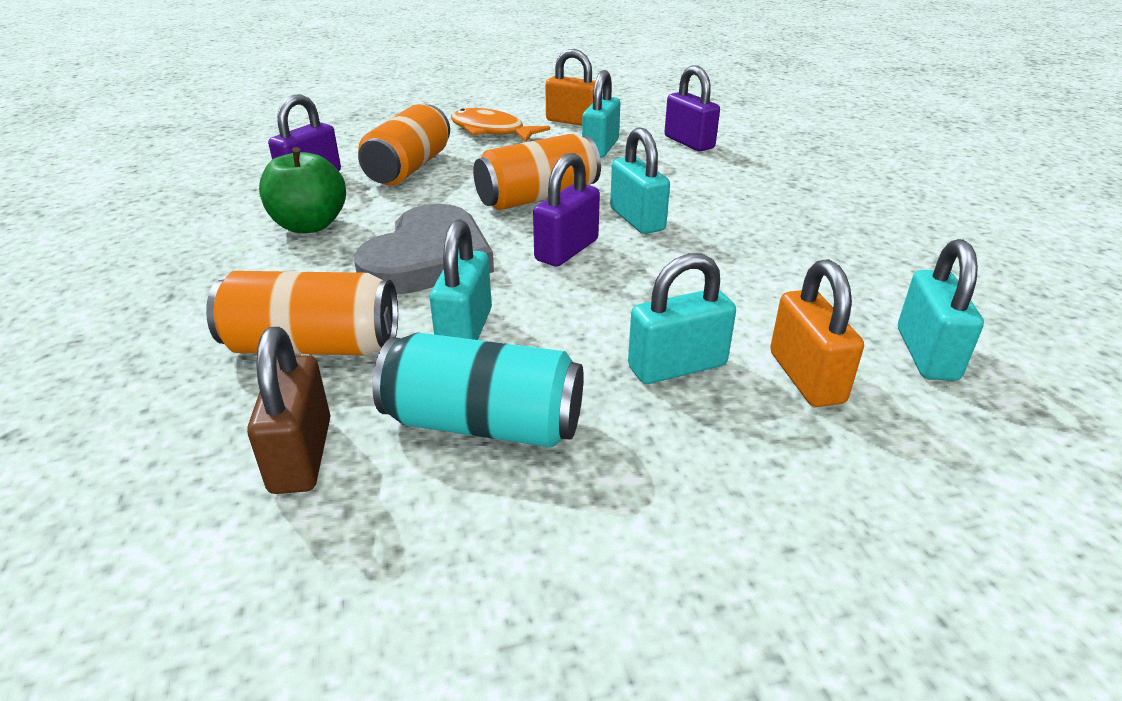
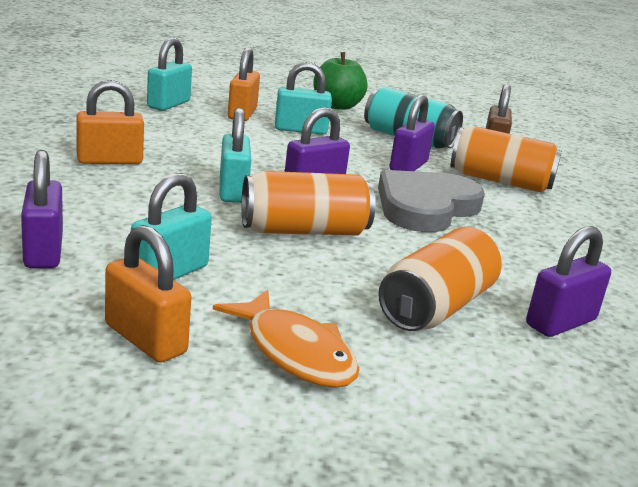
camera: 165 degrees left, 10 degrees down
green apple [259,147,346,233] -> green apple moved to [313,52,368,110]
turquoise padlock [430,219,492,340] -> purple padlock [389,94,435,171]
none -> orange padlock [76,80,144,164]

